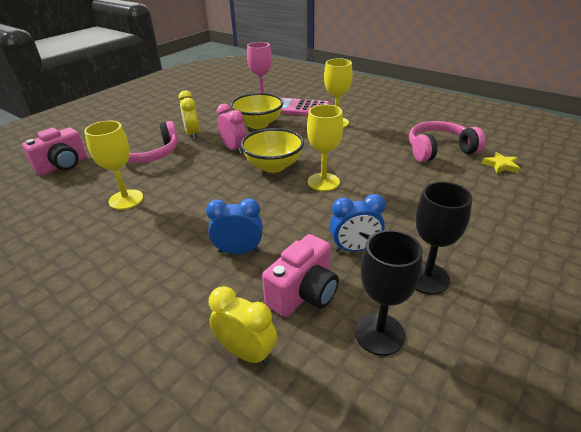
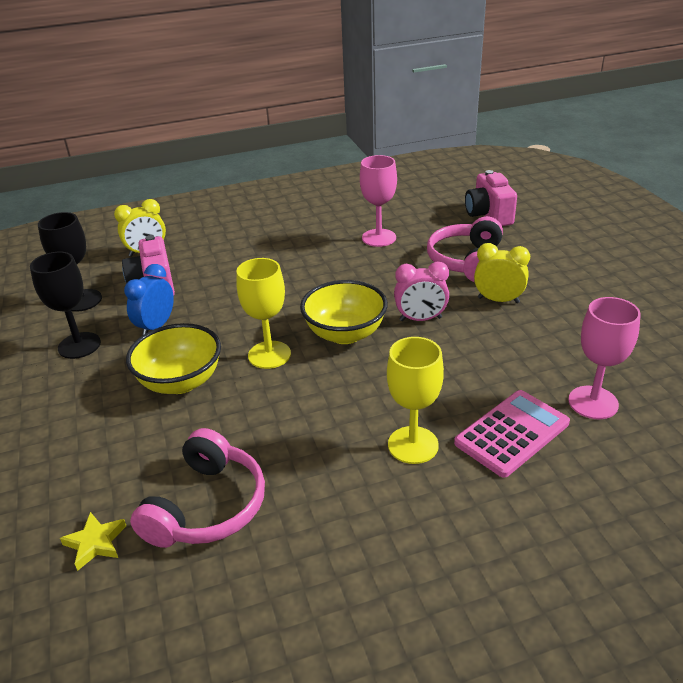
camera: 125 degrees right, 0 degrees up
yellow goblet [84,121,143,210] -> pink goblet [360,155,397,247]
blue clock [206,198,263,254] -> none
yellow bowl [230,93,284,129] -> yellow bowl moved to [126,323,221,394]

